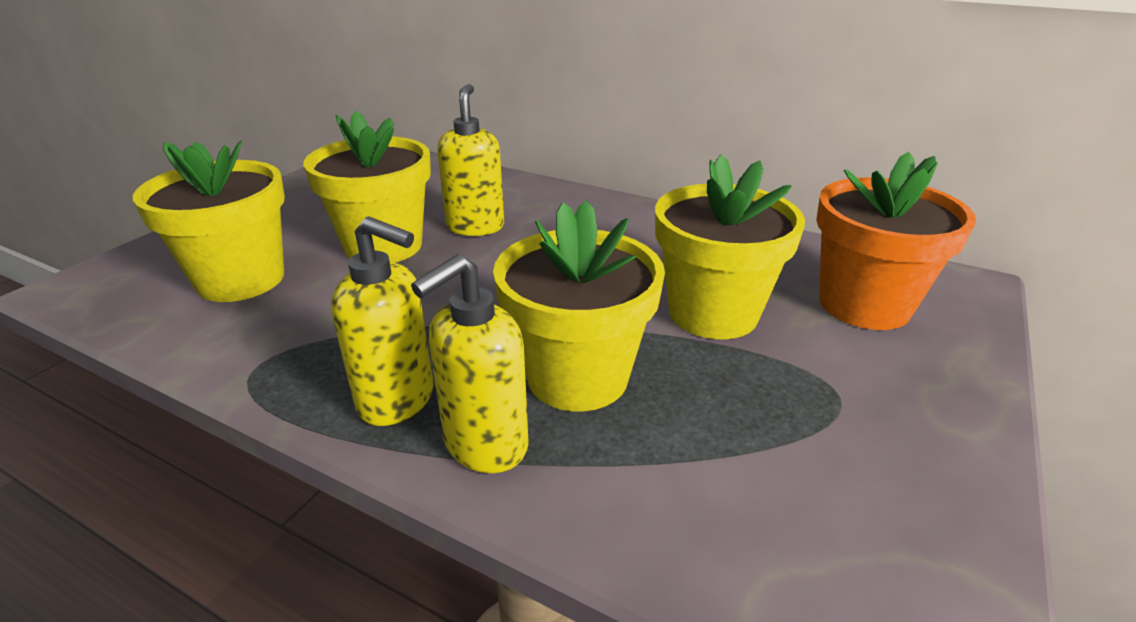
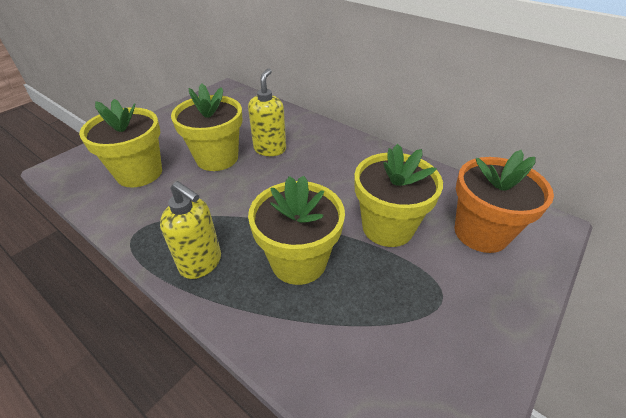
camera: 10 degrees right, 10 degrees up
yellow soap dispenser [411,254,529,473] -> none

